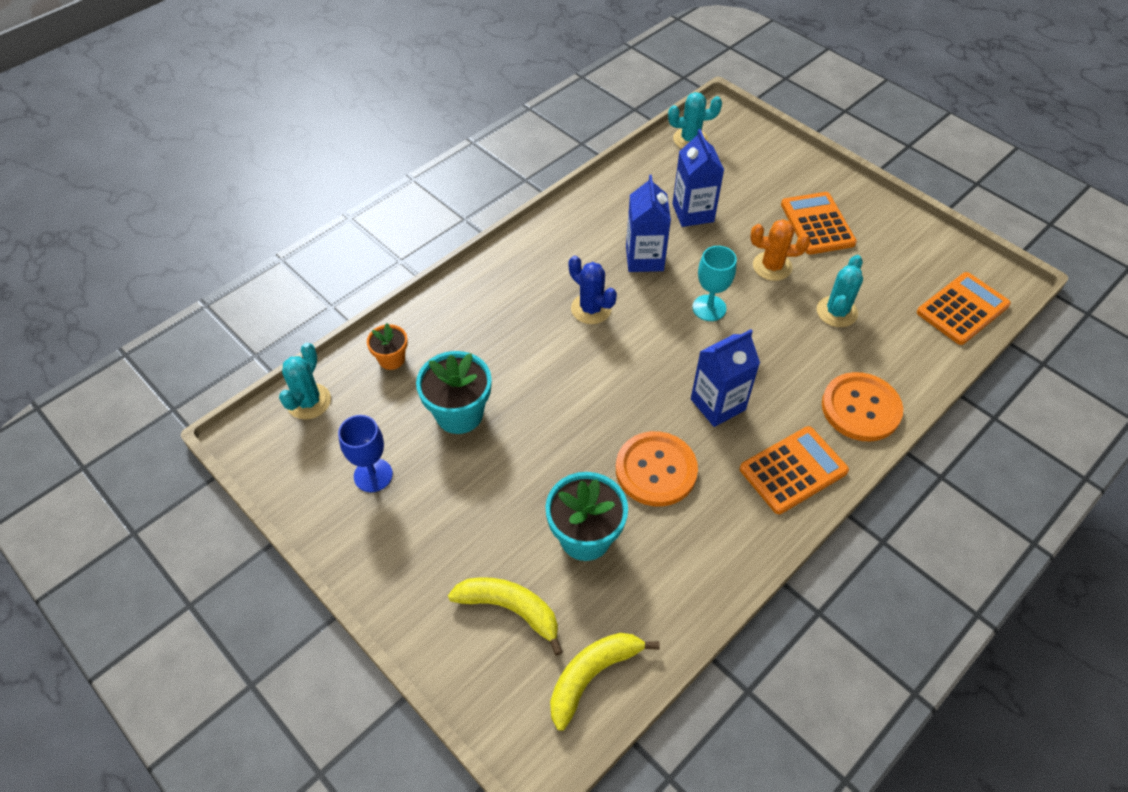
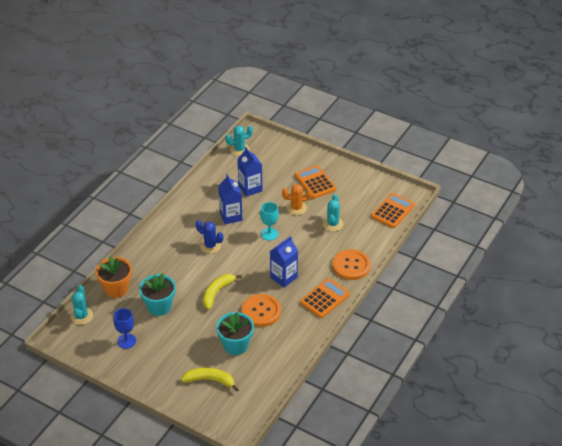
camera: 15 degrees left, 10 degrees down
orange flower pot [367,323,408,370] -> orange flower pot [96,256,132,298], size x1.74
yellow banana [550,633,660,731] -> yellow banana moved to [203,274,242,309]

